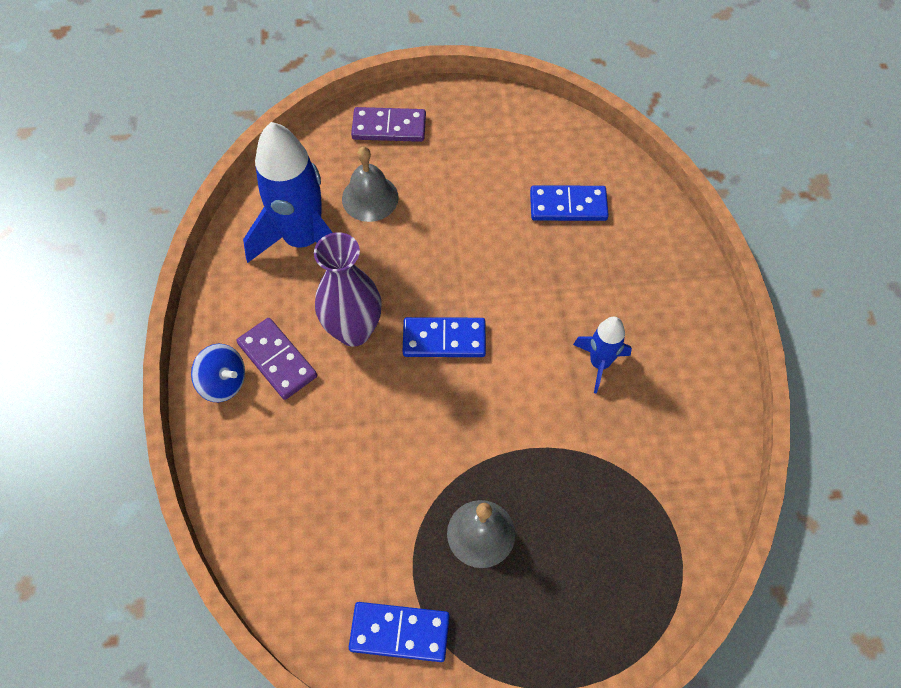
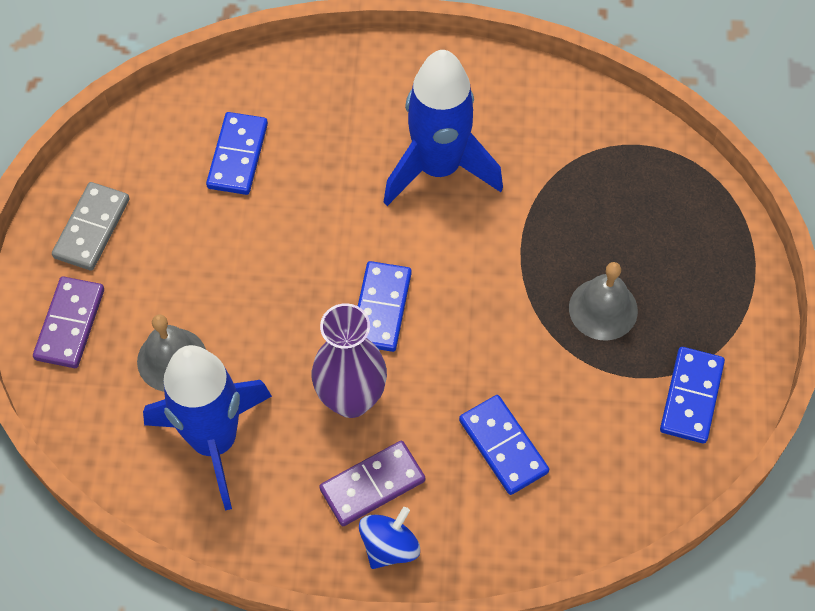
camera: 80 degrees left, 0 degrees up
blue rocket [573,317,632,394] -> blue rocket [384,50,503,206], size x1.95
none -> grey domino [52,182,129,271]
none -> blue domino [459,395,549,495]

